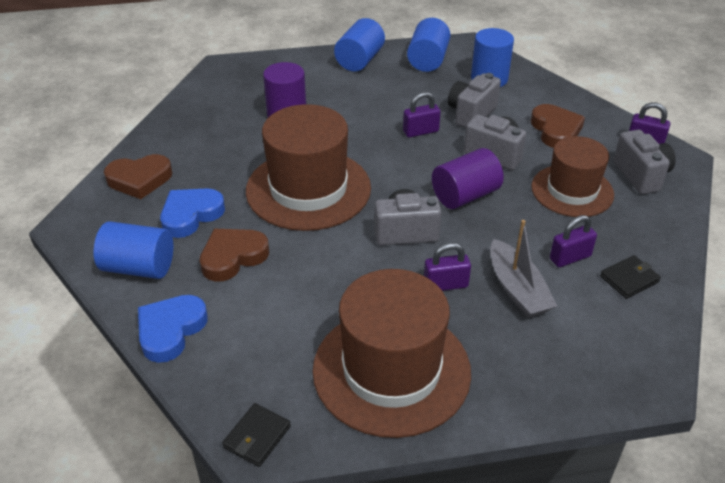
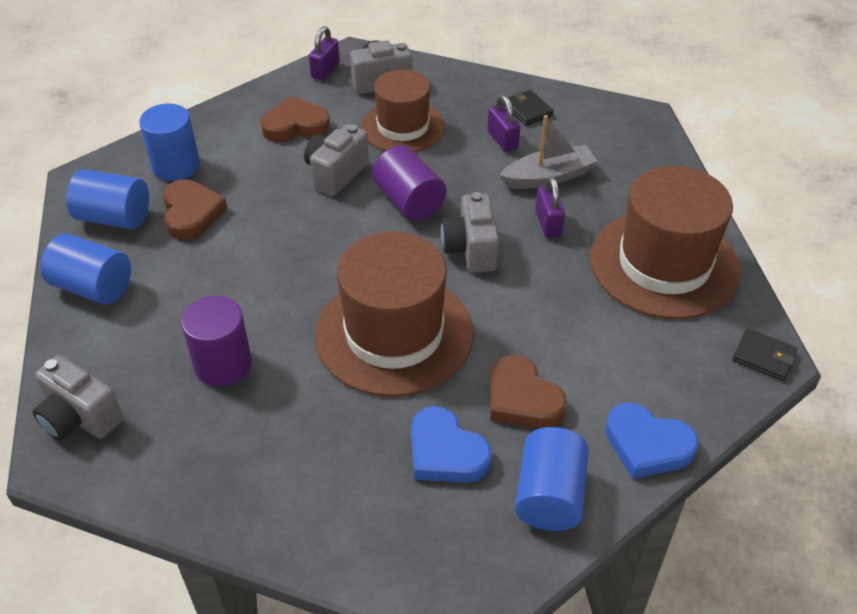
camera: 90 degrees left, 5 degrees up
brown heart [104,154,173,199] -> brown heart moved to [162,179,227,240]
purple padlock [403,92,441,138] -> none
grey camera [448,73,501,128] -> grey camera moved to [33,355,123,440]

